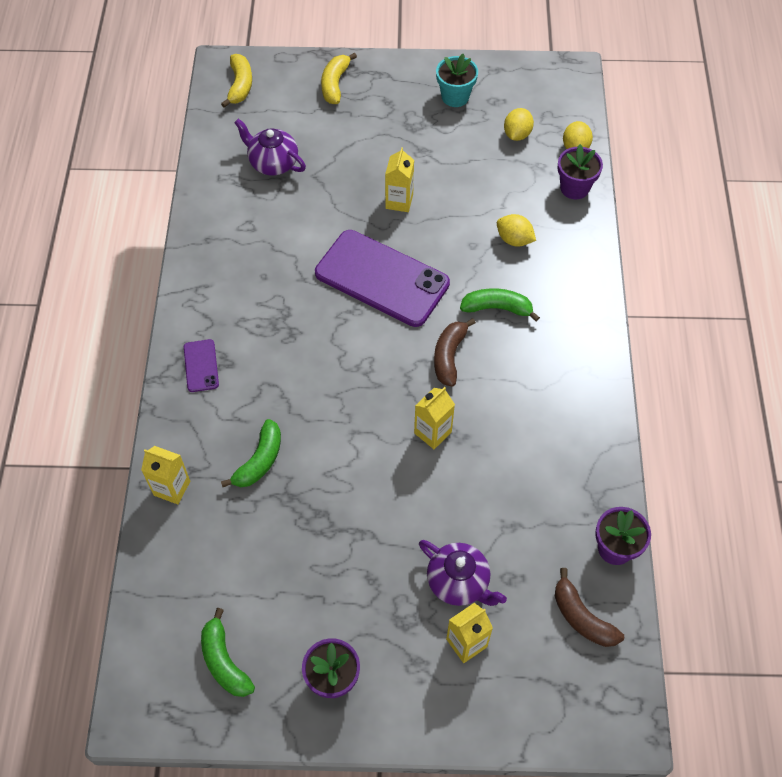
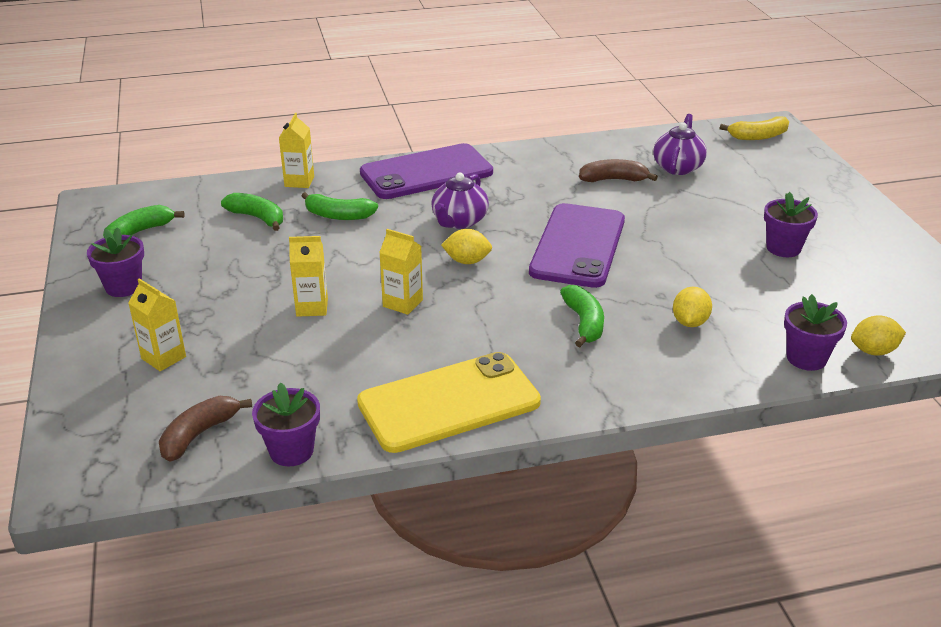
camera: 75 degrees right, 25 degrees down
purple phone [184,339,219,392] -> purple phone [360,143,493,199], size x2.30
yellow banana [321,53,357,104] -> none
yellow carton [385,147,414,212] -> yellow carton moved to [289,236,328,317]
purple teapot [419,540,507,606] -> purple teapot moved to [431,173,489,229]
brown banana [434,318,476,386] -> brown banana moved to [579,159,658,182]
turquoise flower pot [436,54,478,107] -> none
yellow lemon [504,108,534,141] -> yellow lemon moved to [441,229,492,264]
none -> green banana [221,193,283,231]
none -> yellow phone [357,352,541,453]
none -> purple flower pot [764,192,818,257]

